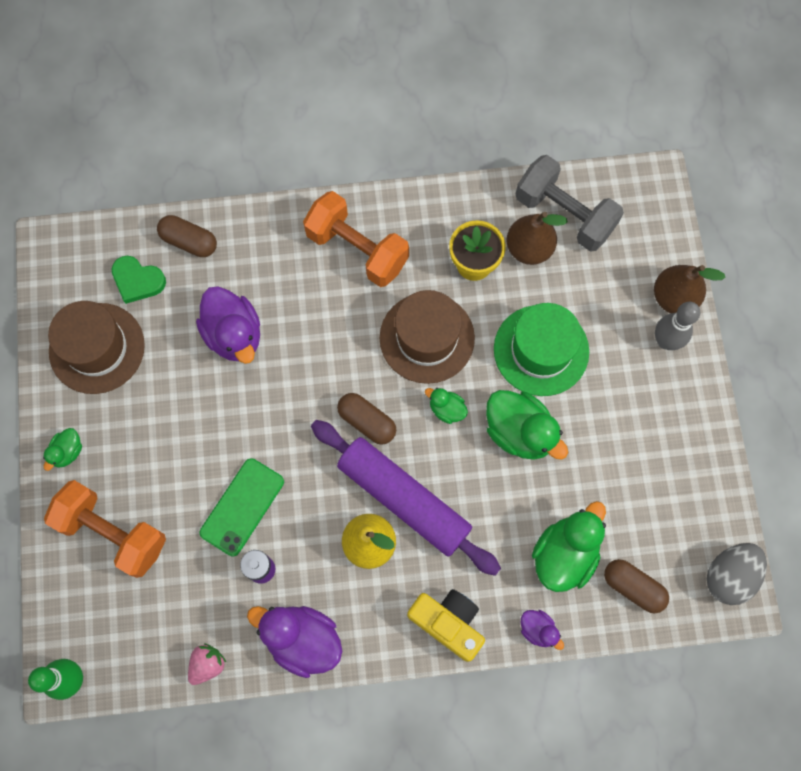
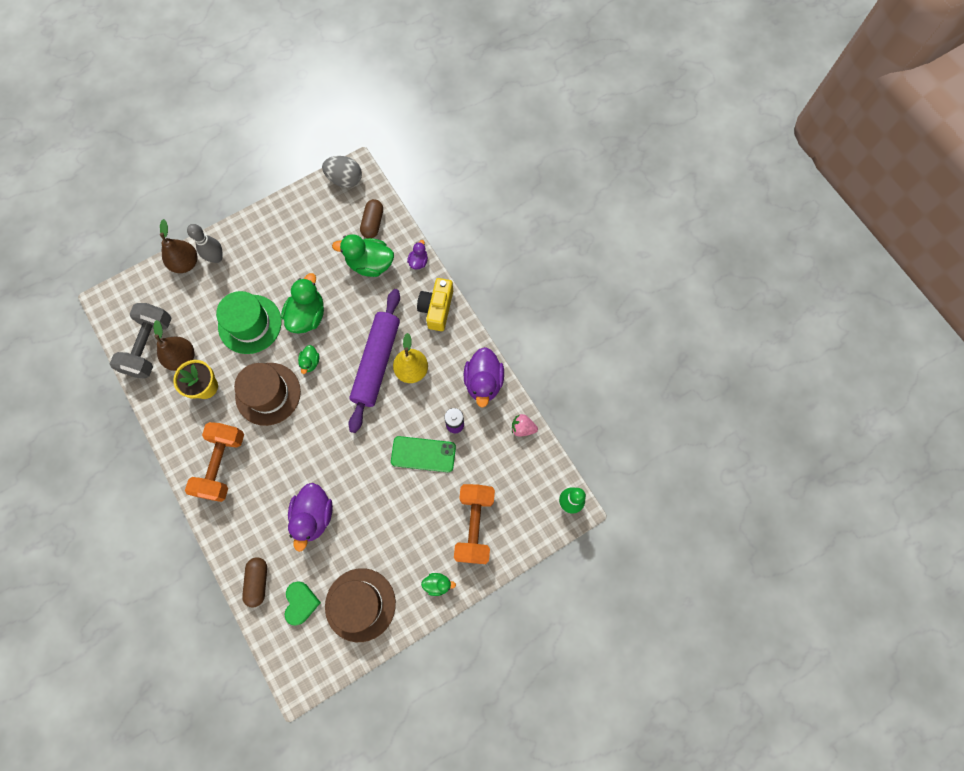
camera: 115 degrees left, 0 degrees up
purple duck [196,286,260,364] -> purple duck turned 150 degrees clockwise [288,483,333,552]
brown capsule [337,393,396,445] -> none

